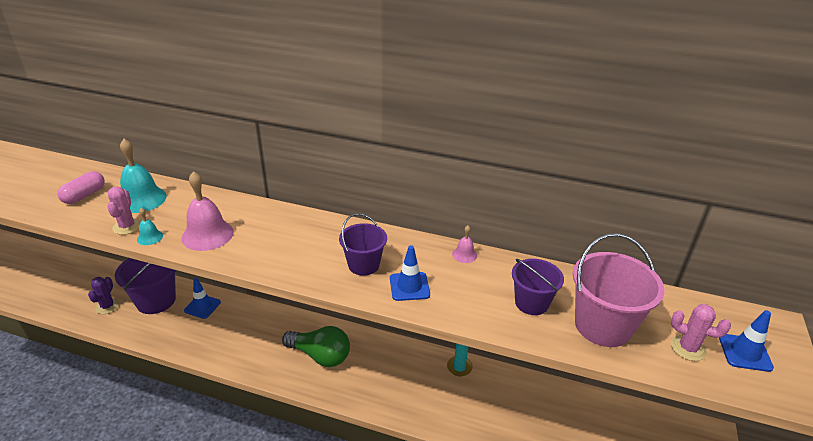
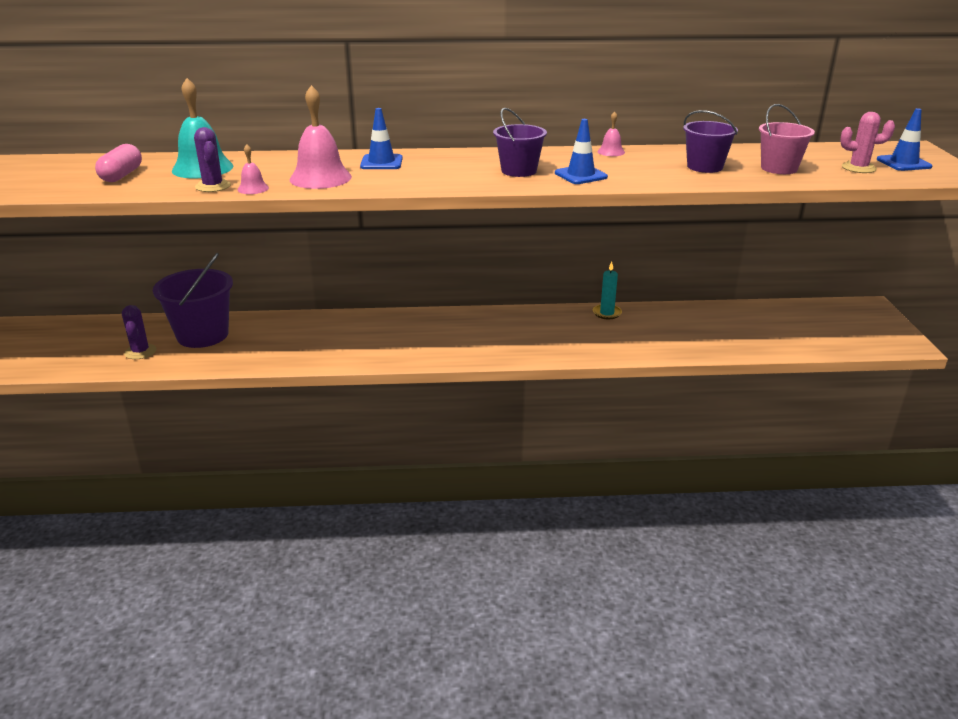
camera: 20 degrees left, 5 degrees down
pink cactus [107,186,141,235] -> purple cactus [194,127,231,192]
turquoise bell [137,208,163,245] -> pink bell [238,144,269,194]
blue traffic cone [184,278,221,319] -> blue traffic cone moved to [360,108,403,169]
green light bulb [282,326,350,367] -> none
pink bucket [573,233,665,347] -> pink bucket [759,104,815,174], size x0.63

